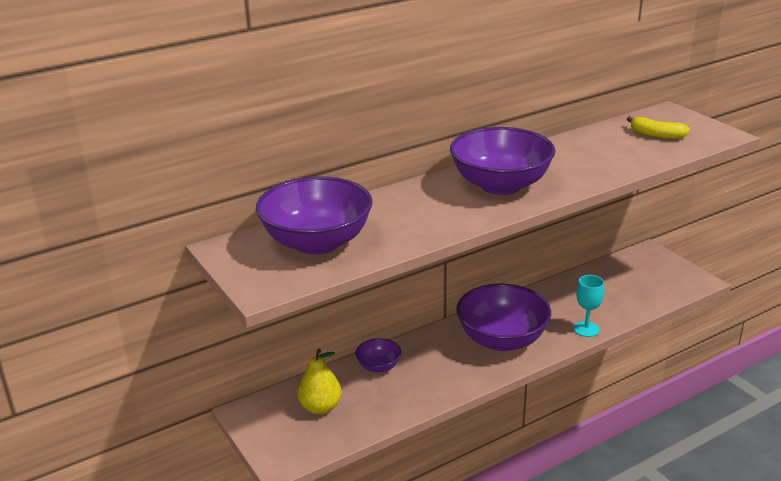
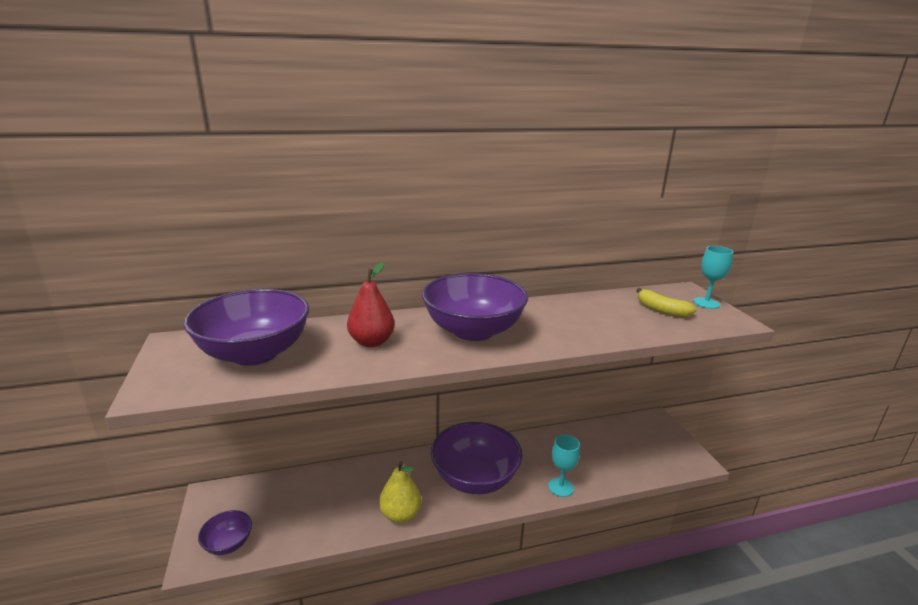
camera: 15 degrees right, 5 degrees down
yellow pear [297,349,342,414] -> yellow pear moved to [379,461,422,523]
purple bowl [355,338,401,372] -> purple bowl moved to [198,510,252,555]
none -> red pear [347,262,395,347]
none -> turquoise goblet [693,246,733,309]

